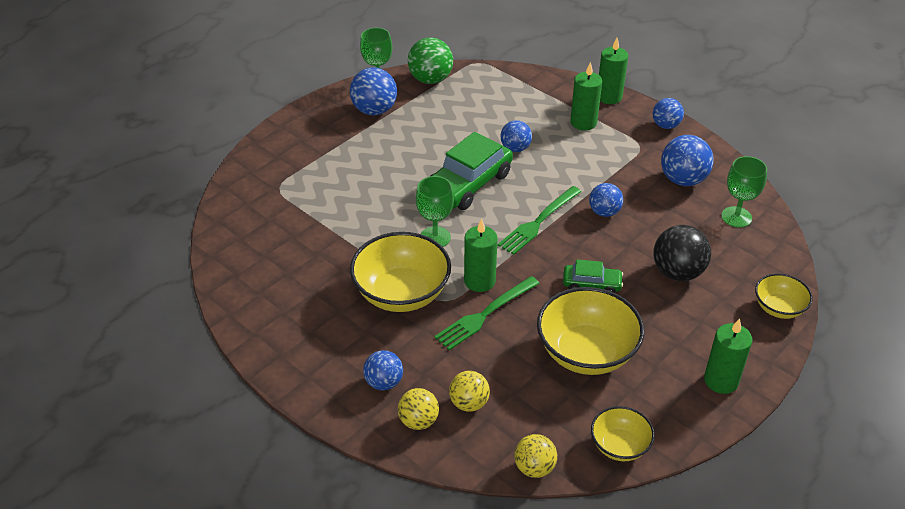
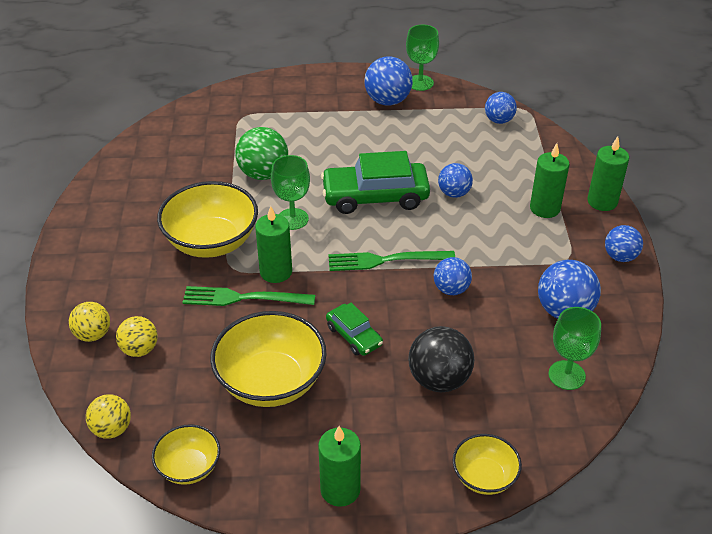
camera: 45 degrees right, 0 degrees up
blue ball [363,350,403,390] -> blue ball moved to [485,92,517,124]
green ball [408,37,453,84] -> green ball moved to [236,127,288,180]

